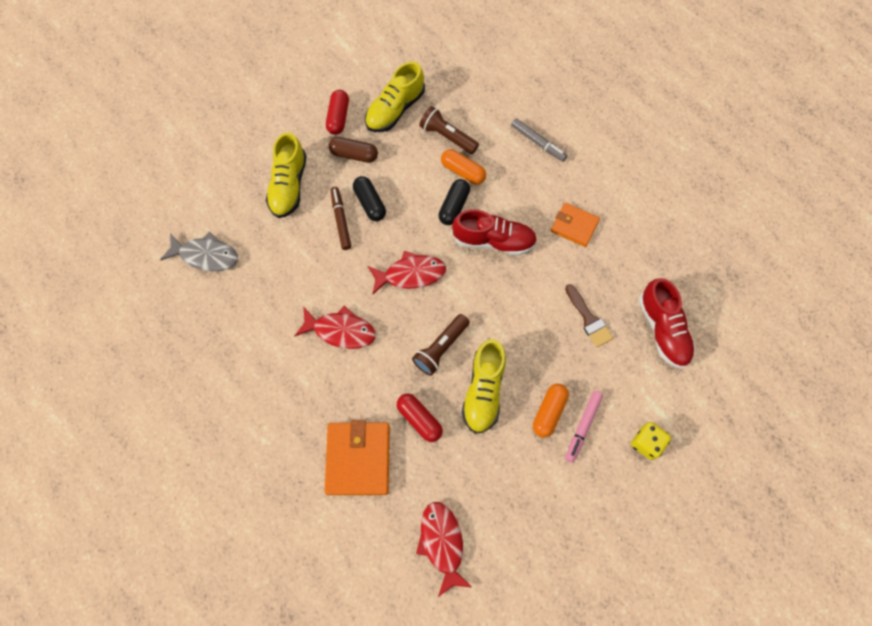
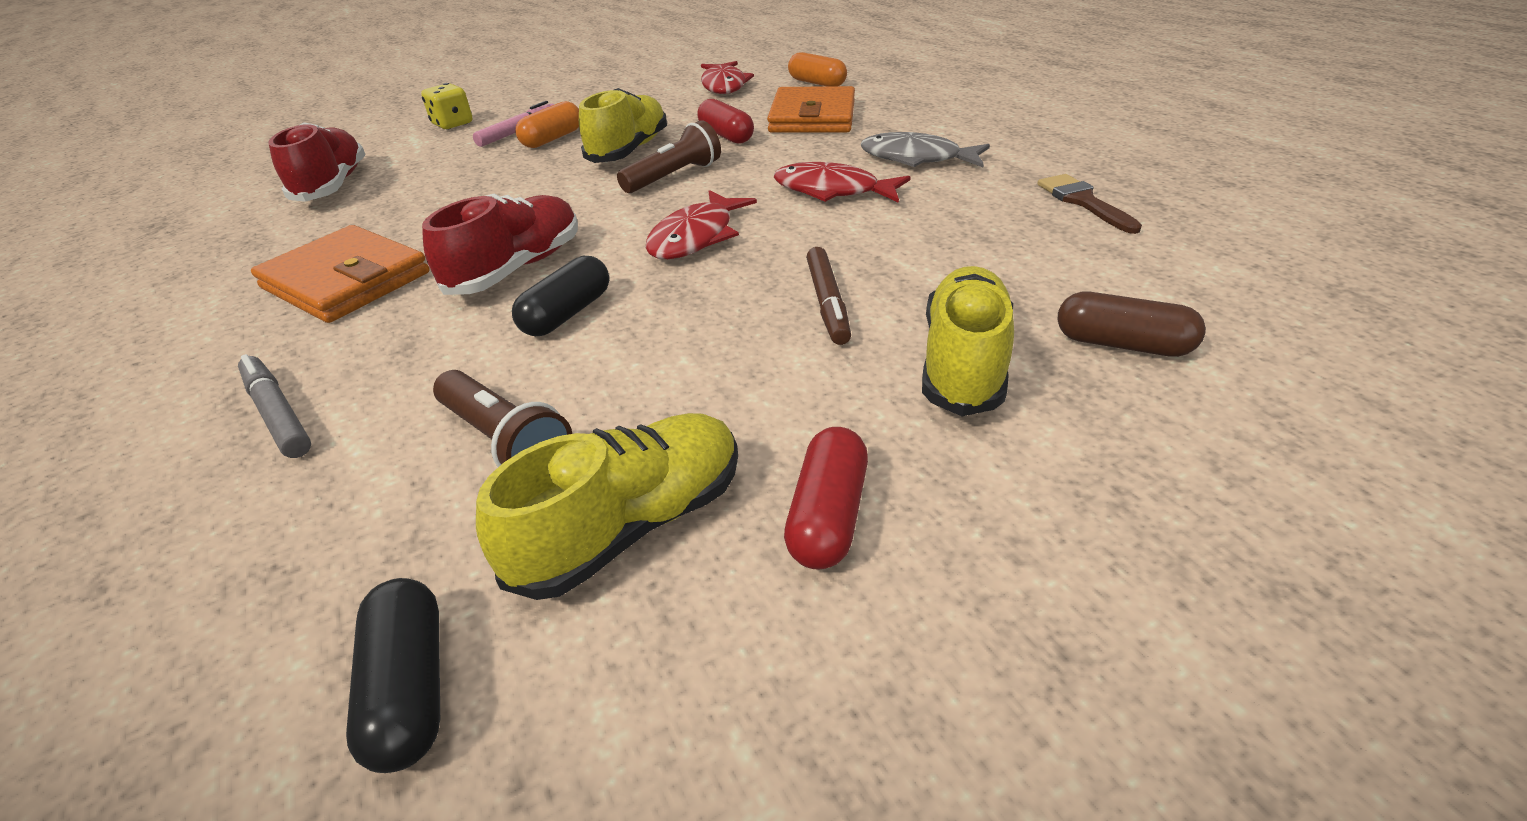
camera: 170 degrees left, 30 degrees down
grey fish [160,232,238,271] -> grey fish moved to [861,132,990,167]
brown capsule [329,137,378,163] -> brown capsule moved to [1057,292,1206,357]
black capsule [353,176,386,221] -> black capsule moved to [346,578,440,773]
red fish [368,251,446,294] -> red fish turned 60 degrees counterclockwise [645,190,757,259]
orange capsule [441,149,486,184] -> orange capsule moved to [788,52,847,86]
red shoe [452,209,537,255] -> red shoe turned 105 degrees clockwise [422,193,578,295]
orange wallet [551,203,600,247] -> orange wallet [251,225,430,323], size x1.61
brown brush [565,284,613,347] -> brown brush moved to [1037,174,1142,234]

